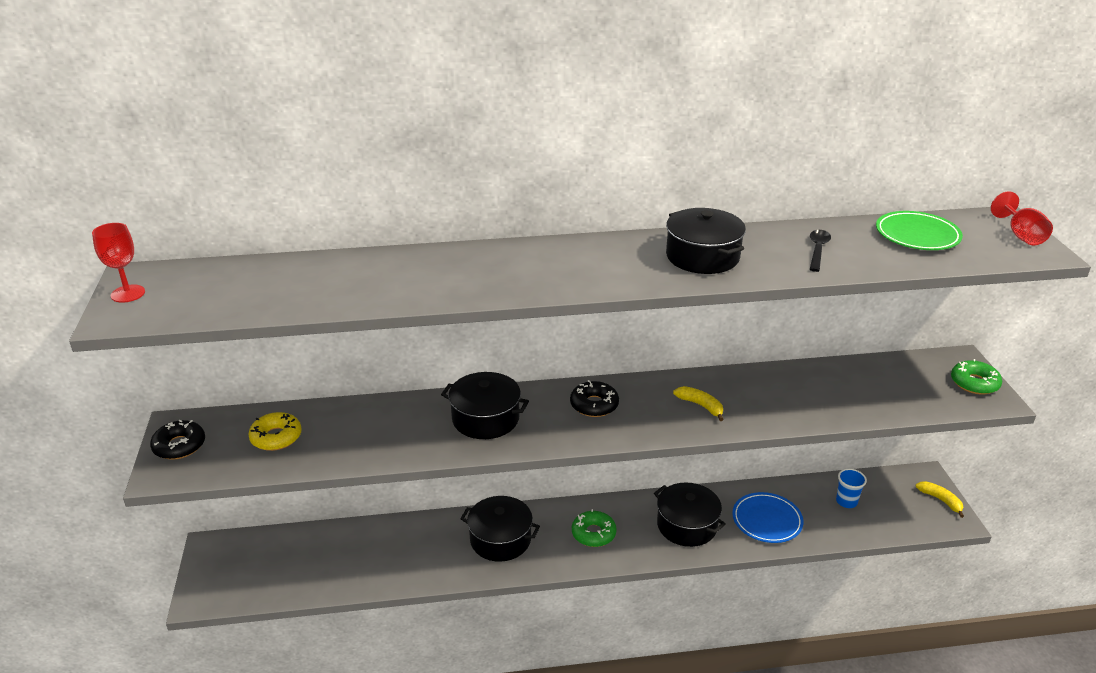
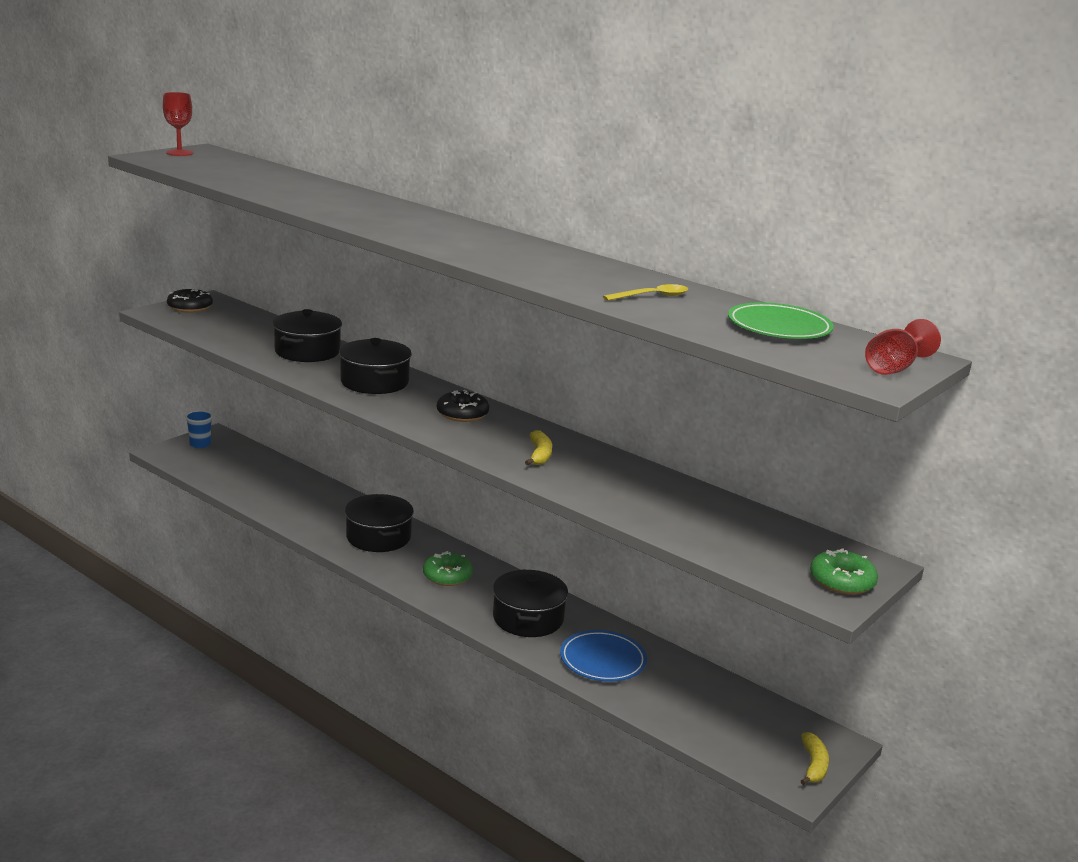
camera: 45 degrees right, 10 degrees down
yellow donut [248,412,302,451] -> none
black pot [666,208,746,274] -> black pot moved to [272,309,342,362]
black spoon [810,230,831,272] -> yellow spoon [603,284,688,301]
blue cup [836,469,867,508] -> blue cup moved to [185,410,213,448]

